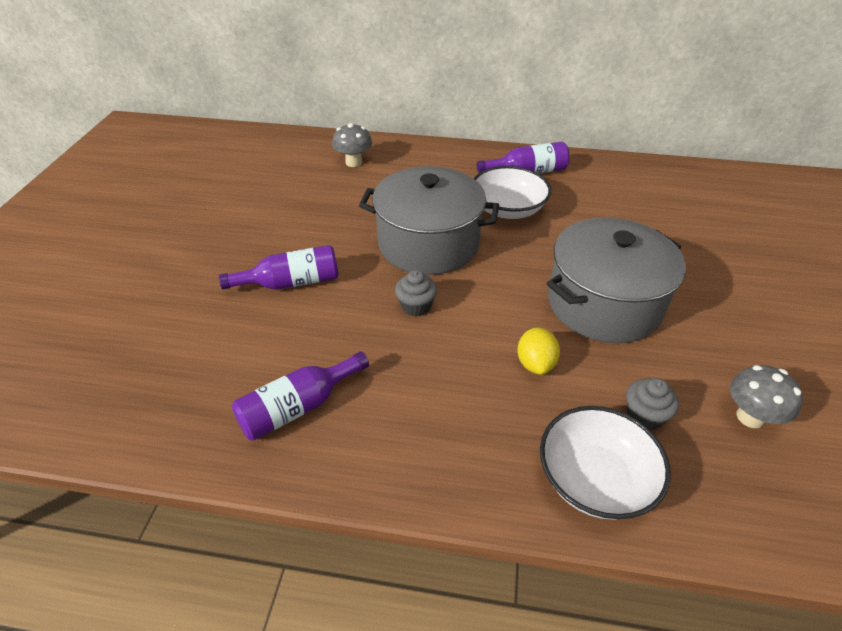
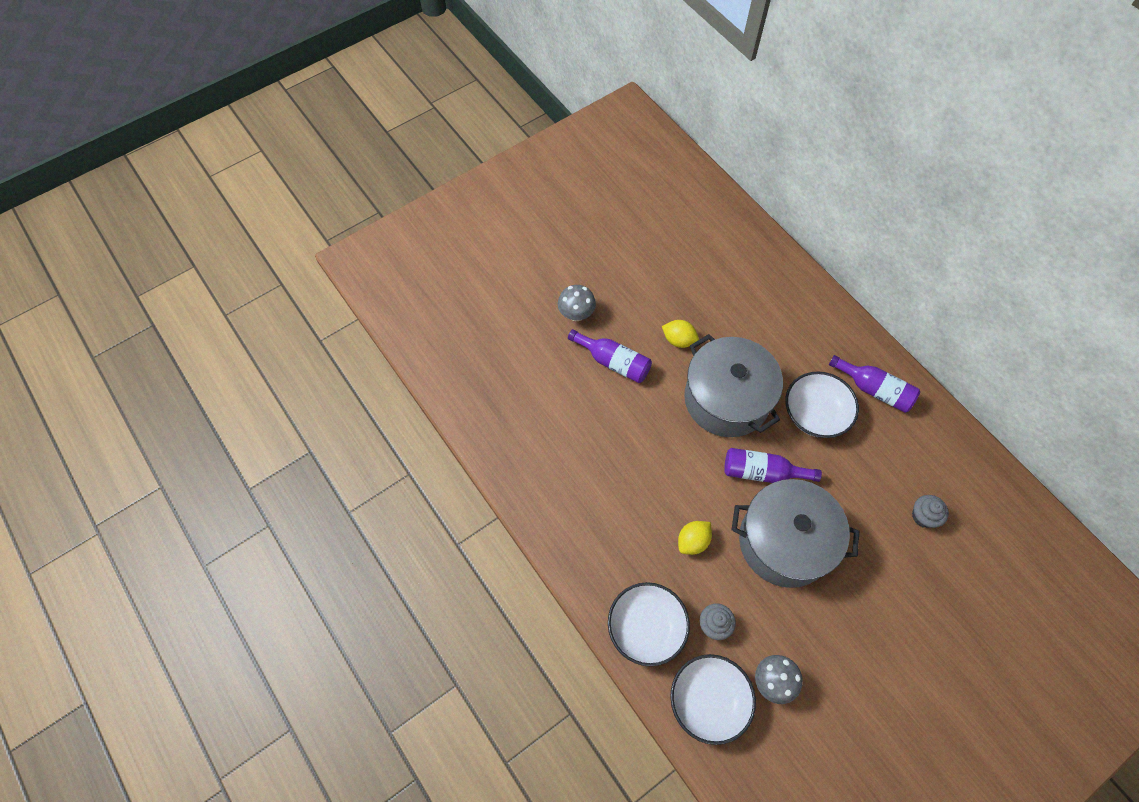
camera: 45 degrees right, 20 degrees up
purple bottle [232,351,369,441] -> purple bottle moved to [724,448,822,483]
grey mushroom [332,123,372,167] -> grey mushroom moved to [558,285,596,321]
grey cupcake [395,270,437,316] -> grey cupcake moved to [912,495,949,528]
none -> yellow lemon [662,320,699,348]
none -> white bowl [670,654,756,745]

